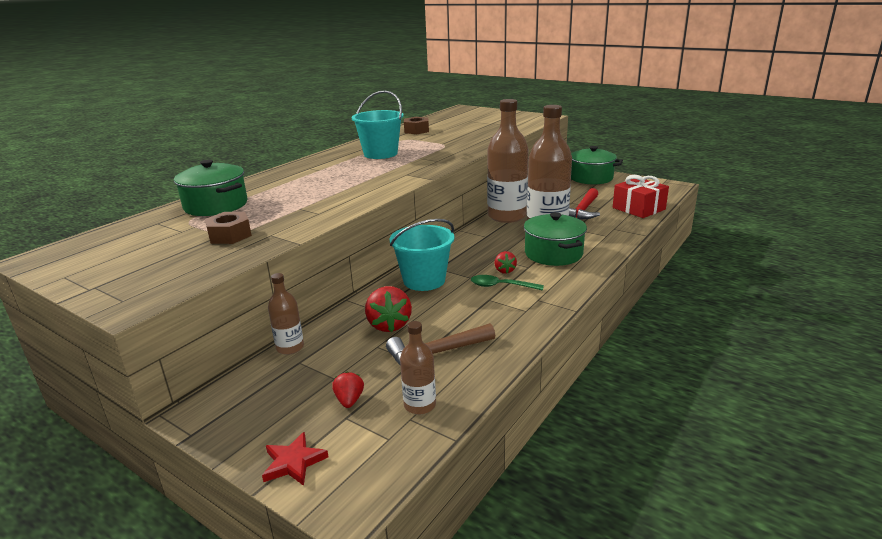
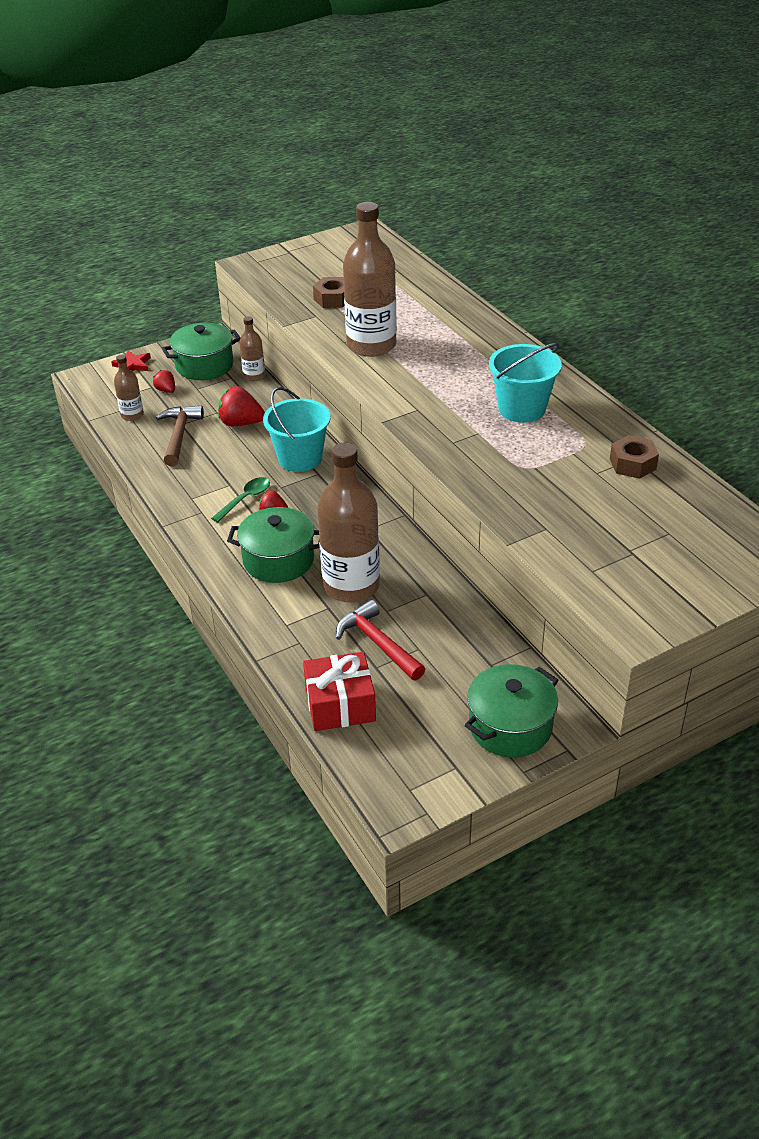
camera: 115 degrees right, 15 degrees up
green pot [174,160,248,216] -> green pot moved to [162,323,241,380]
red strawberry [332,371,364,408] -> red strawberry turned 150 degrees counterclockwise [153,370,175,393]
brown bottle [487,99,528,223] -> brown bottle moved to [343,202,397,357]

